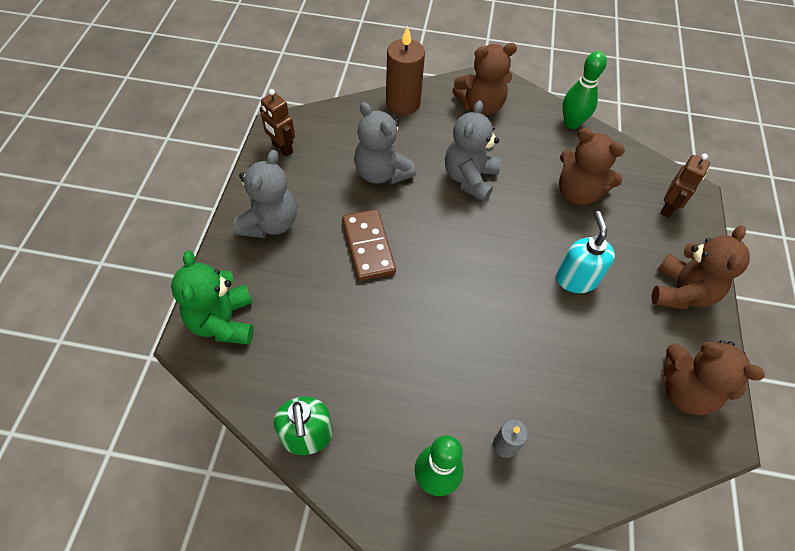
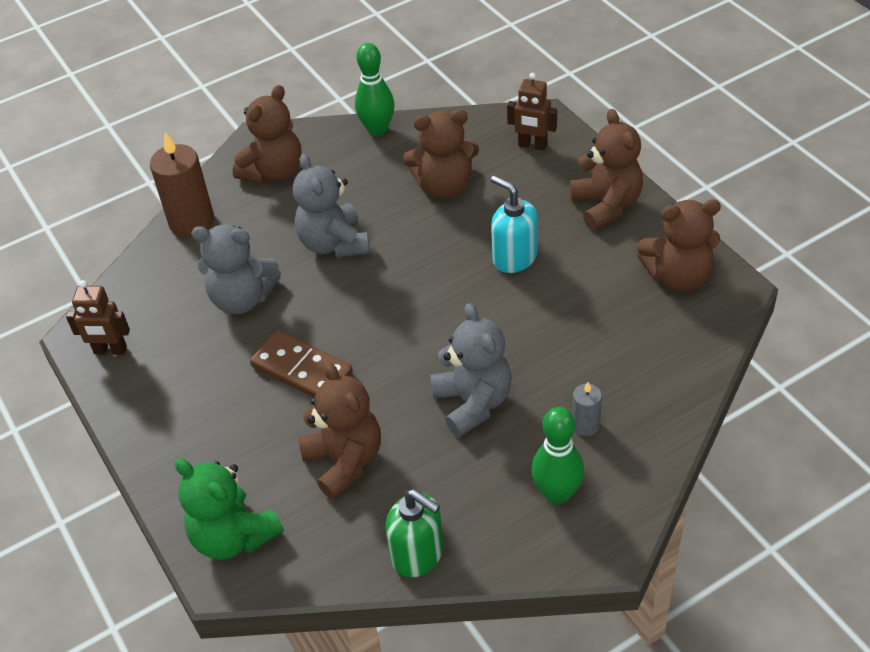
camera: 35 degrees left, 10 degrees down
grey teddy bear [233,150,297,238] -> grey teddy bear moved to [430,303,511,437]
brown robot [660,153,710,218] -> brown robot turned 120 degrees clockwise [507,73,557,151]
none -> brown teddy bear [298,362,381,500]

